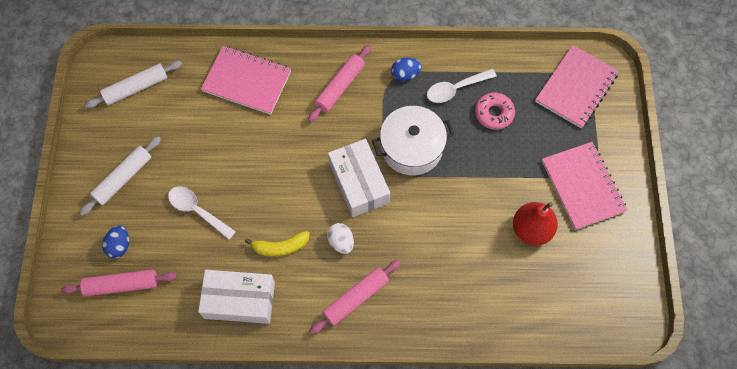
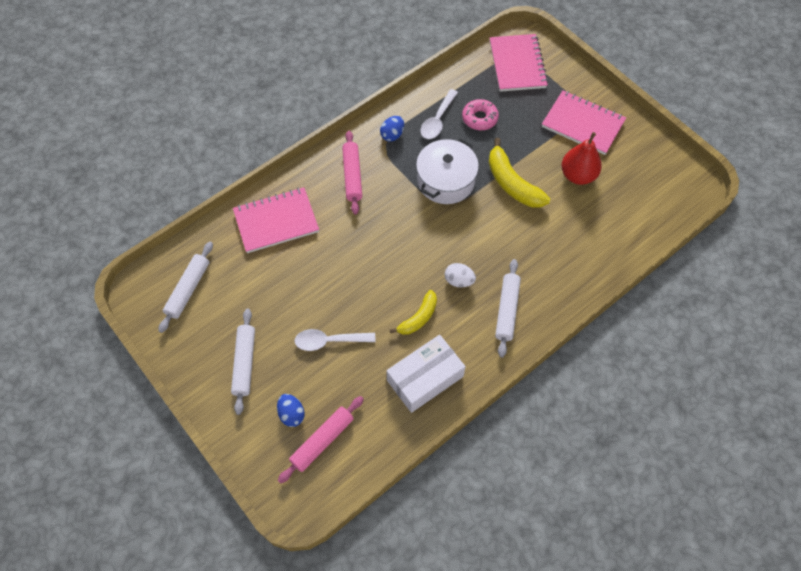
camera: 40 degrees left, 5 degrees down
pink rolling pin [310,259,401,334] -> white rolling pin [495,259,521,357]
white box [328,139,390,217] -> none
none -> yellow banana [488,138,550,208]

